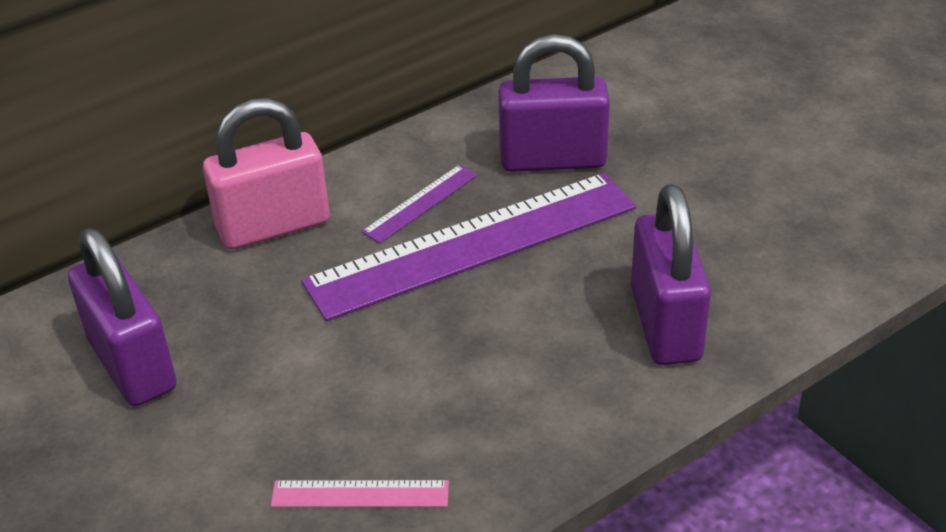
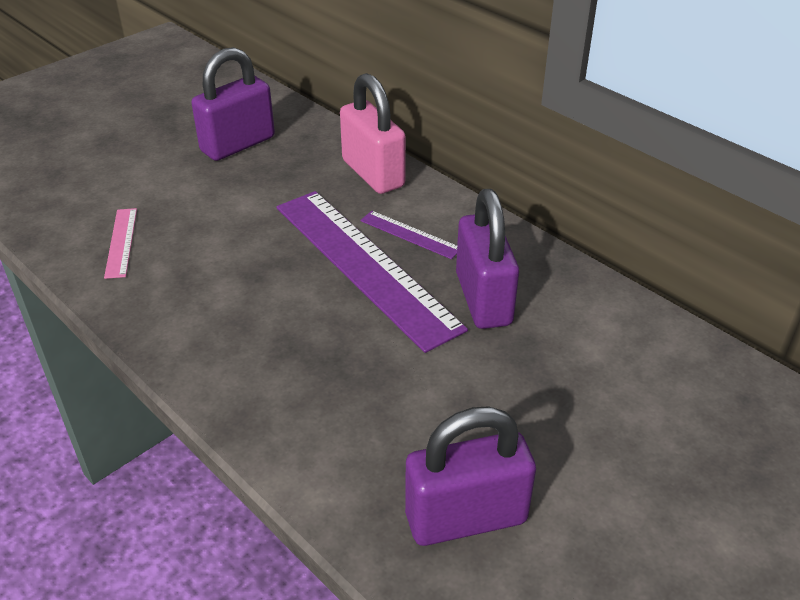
camera: 80 degrees right, 0 degrees up
purple padlock [631,184,711,365] -> purple padlock moved to [405,406,536,546]

